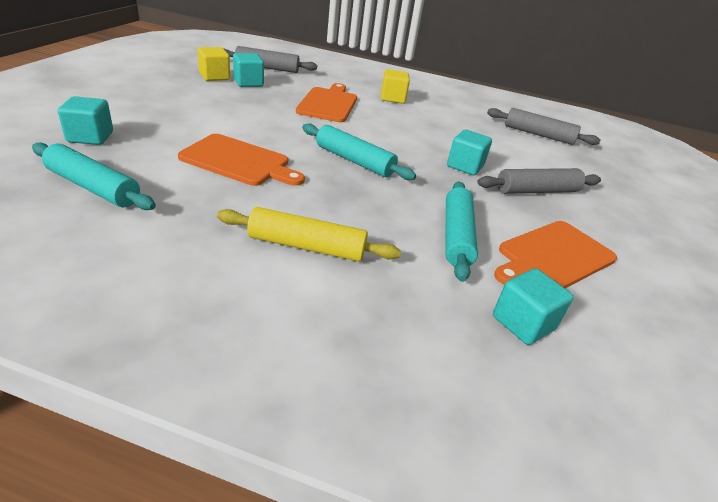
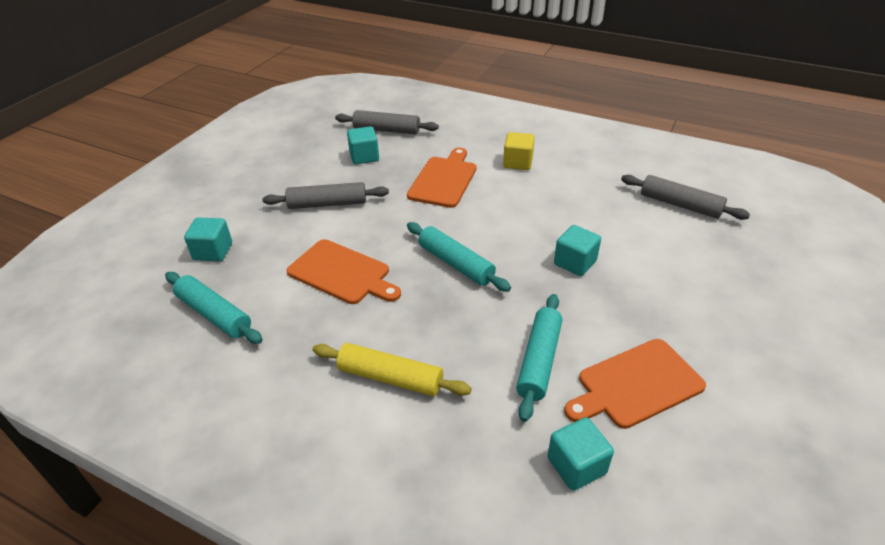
camera: 15 degrees right, 5 degrees up
yellow cube [197,47,230,81] -> none
grey rolling pin [477,168,601,194] -> grey rolling pin moved to [262,182,389,209]

